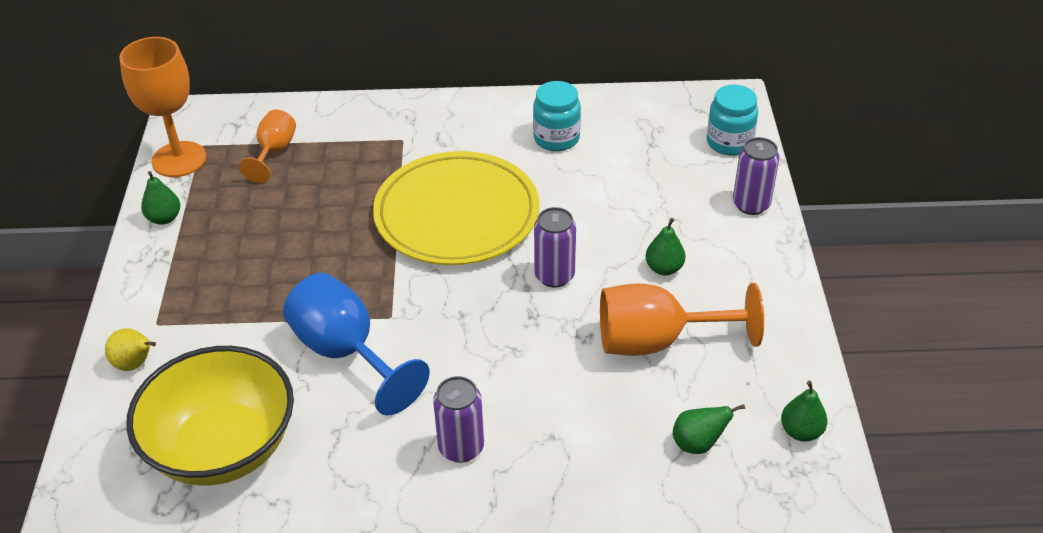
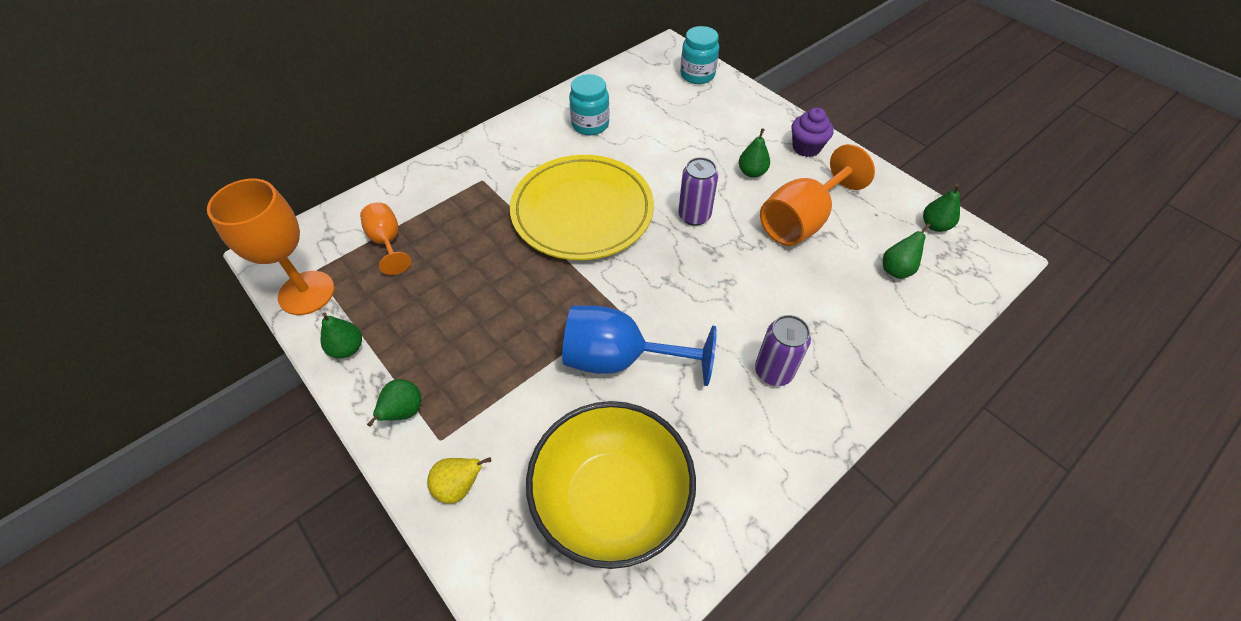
camera: 40 degrees left, 10 degrees up
purple can [733,137,780,215] -> none
none -> green pear [367,379,421,427]
none -> purple cupcake [792,107,834,157]

